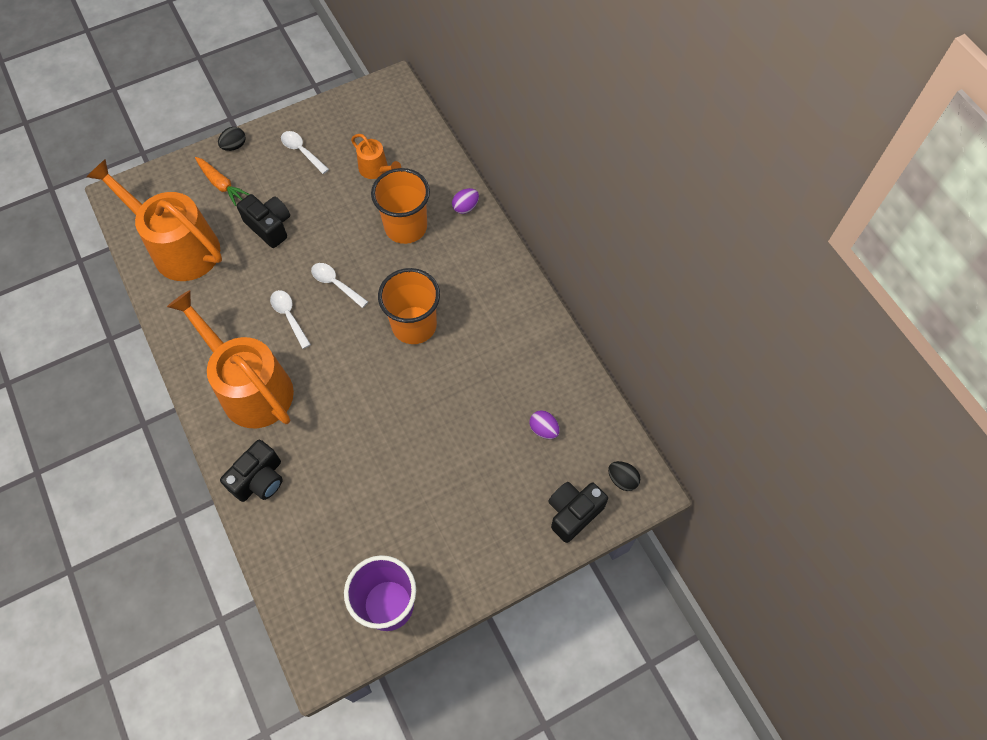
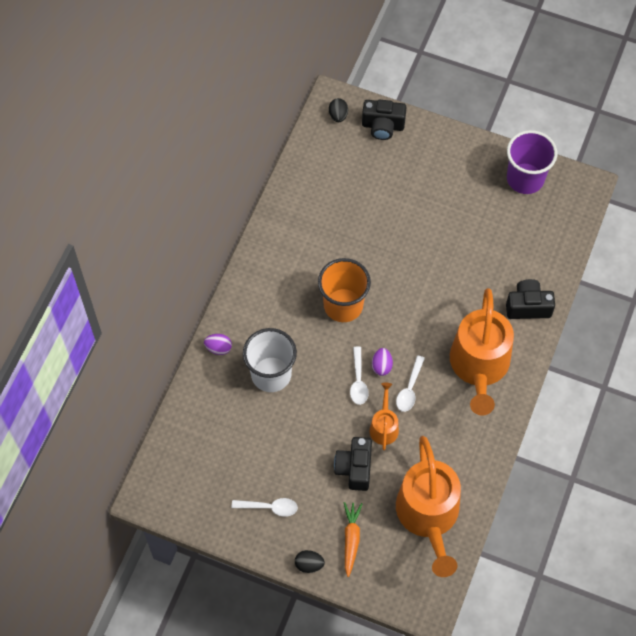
camera: 130 degrees left, 0 degrees up
white spoon [281,131,329,174] -> white spoon turned 90 degrees counterclockwise [232,498,298,517]
orange watering can [351,134,401,179] -> orange watering can moved to [370,383,399,450]
orange cup [371,168,430,244] -> white cup [243,328,297,392]
purple egg [529,410,560,439] -> purple egg moved to [372,348,393,376]

